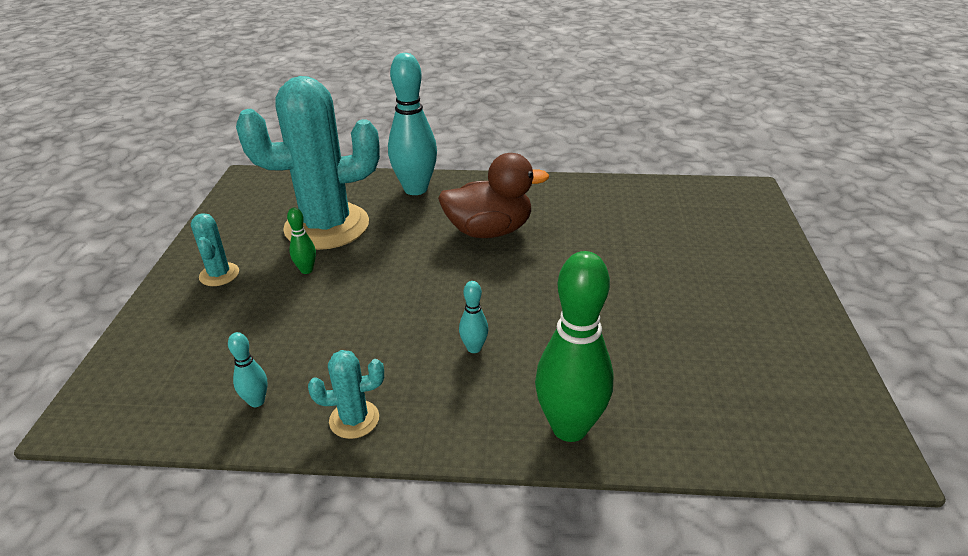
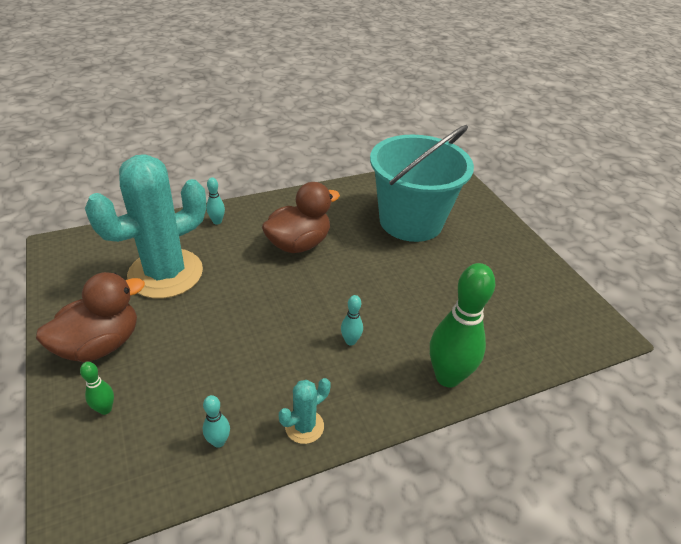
camera: 30 degrees left, 5 degrees up
turquoise cactus [191,213,239,286] -> brown duck [36,272,145,362]
green bowling pin [287,207,316,274] -> green bowling pin moved to [80,362,114,415]
turquoise bowling pin [388,53,437,195] -> turquoise bowling pin [206,177,225,225], size x0.45
none -> turquoise bucket [370,125,474,242]

